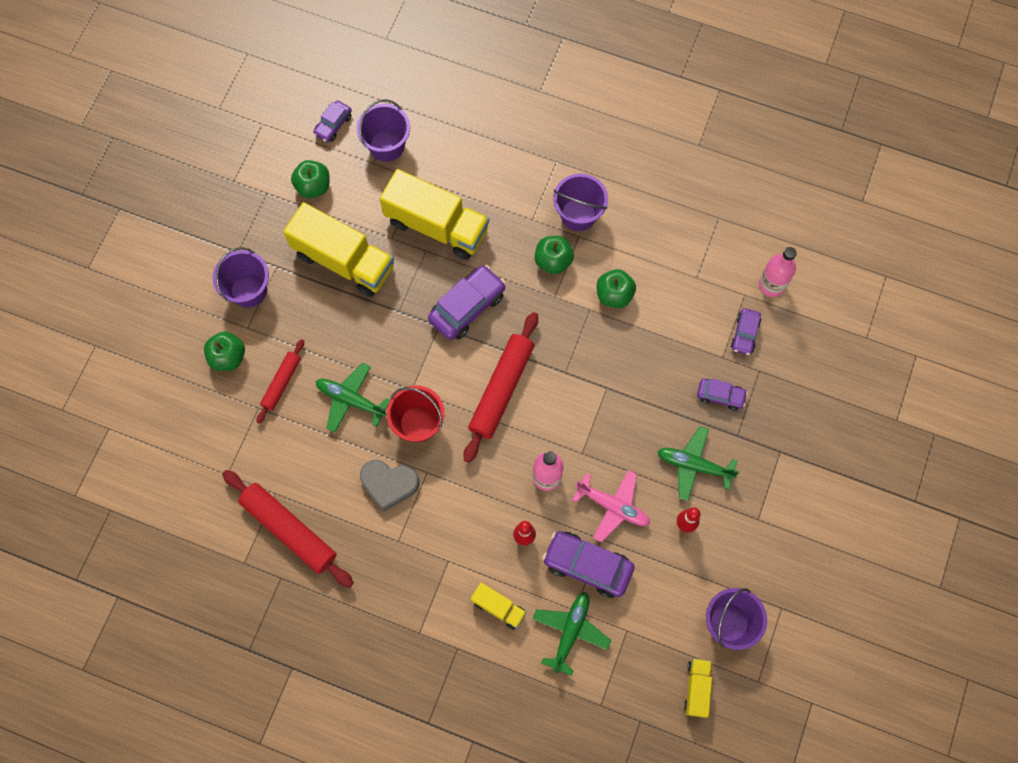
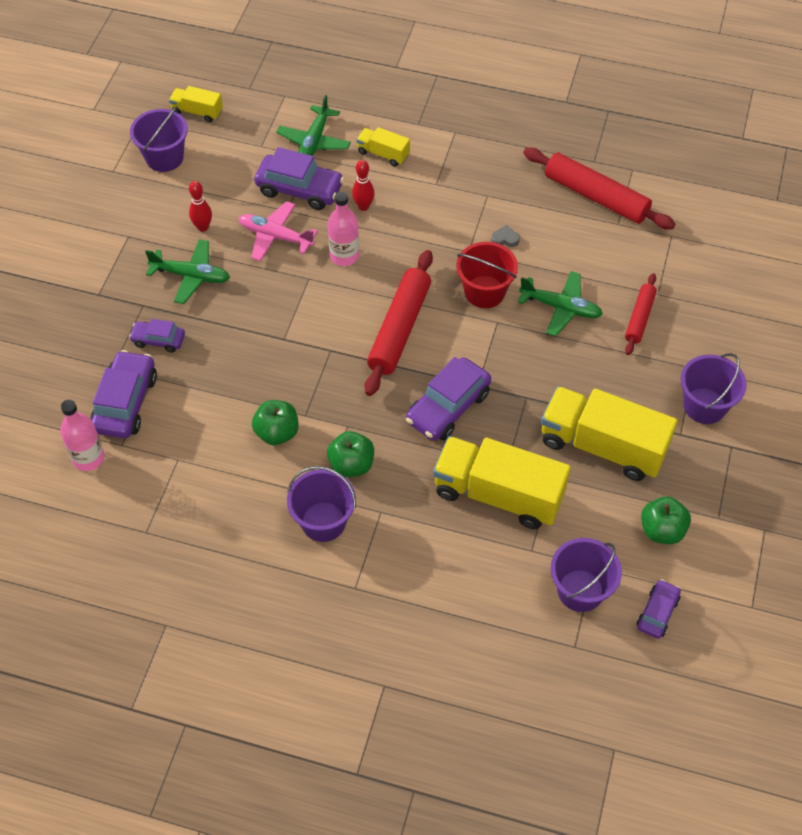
camera: 175 degrees right, 15 degrees down
green apple [204,331,245,371] -> none
grey heart [360,460,420,512] -> grey heart [491,225,520,247], size x0.47
yellow truck [684,658,712,718] -> yellow truck turned 105 degrees clockwise [169,86,223,123]
purple car [730,308,761,355] -> purple car [90,350,157,438], size x1.75

